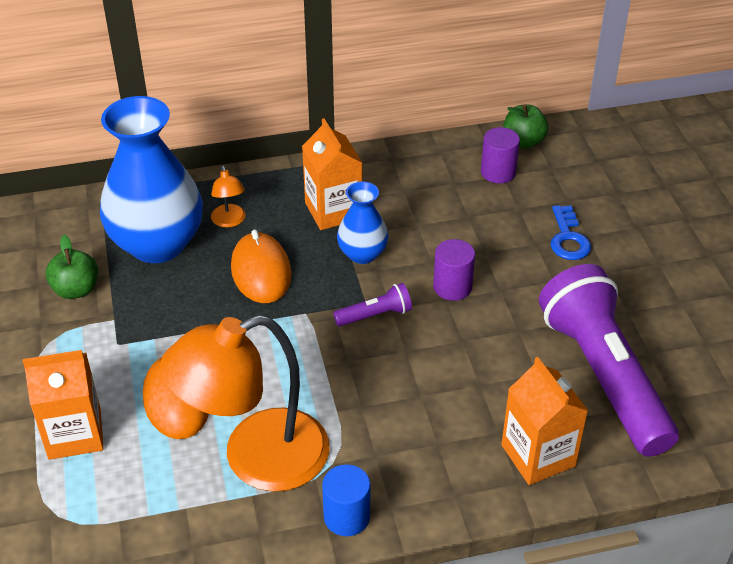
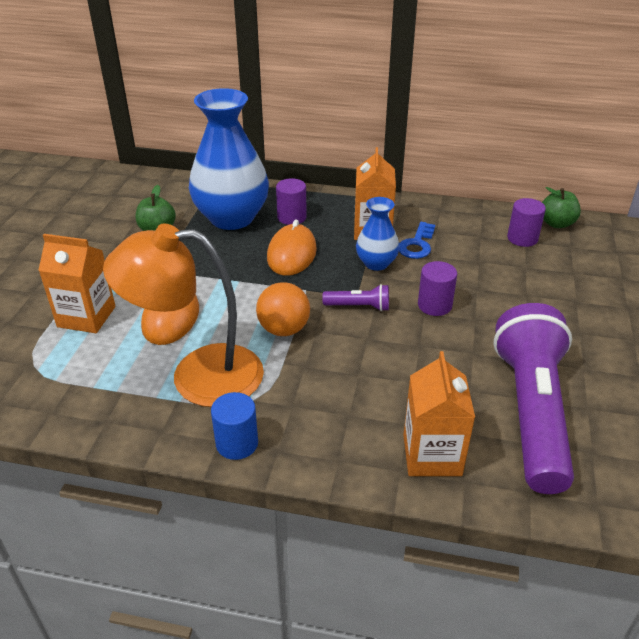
camera: 25 degrees right, 5 degrees down
orange lamp [211,165,245,228] -> purple cylinder [276,178,307,225]
blue key [551,205,591,260] -> blue key moved to [399,222,435,259]
none -> orange ball [256,282,310,336]

